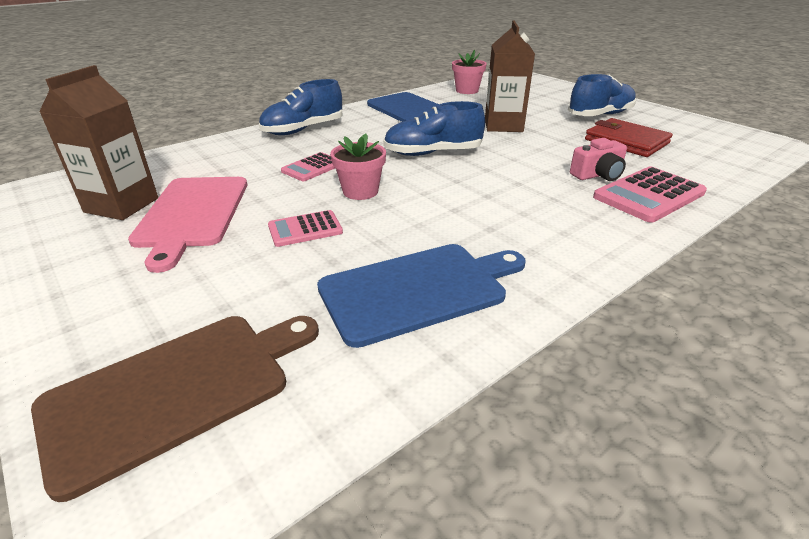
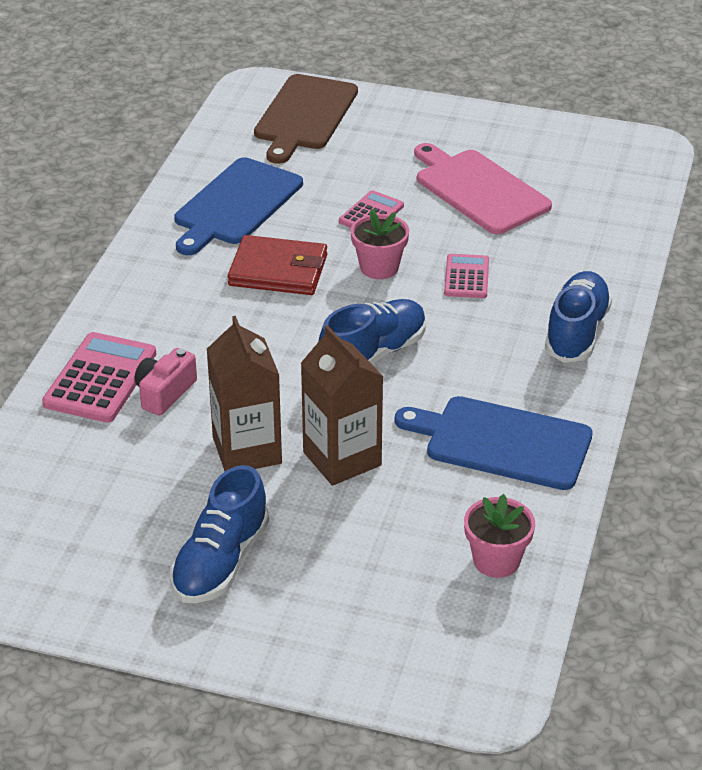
camera: 145 degrees right, 5 degrees up
brown carton [39,65,158,220] -> brown carton moved to [207,316,282,471]
red wallet [585,118,673,157] -> red wallet moved to [228,235,327,295]

